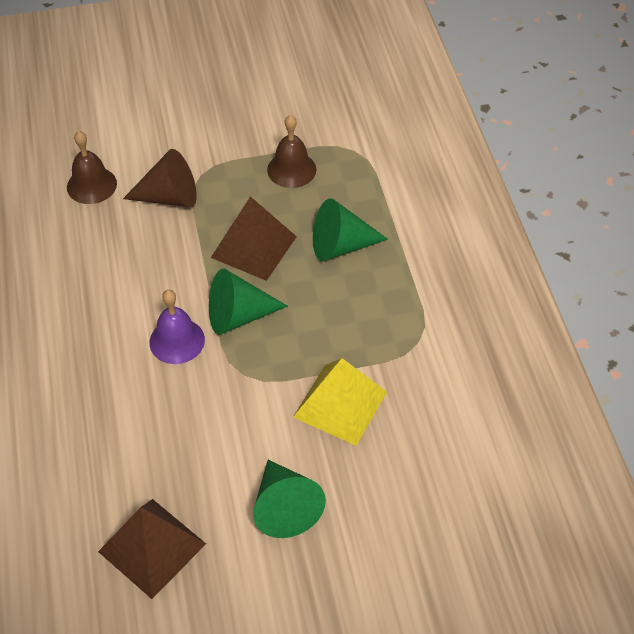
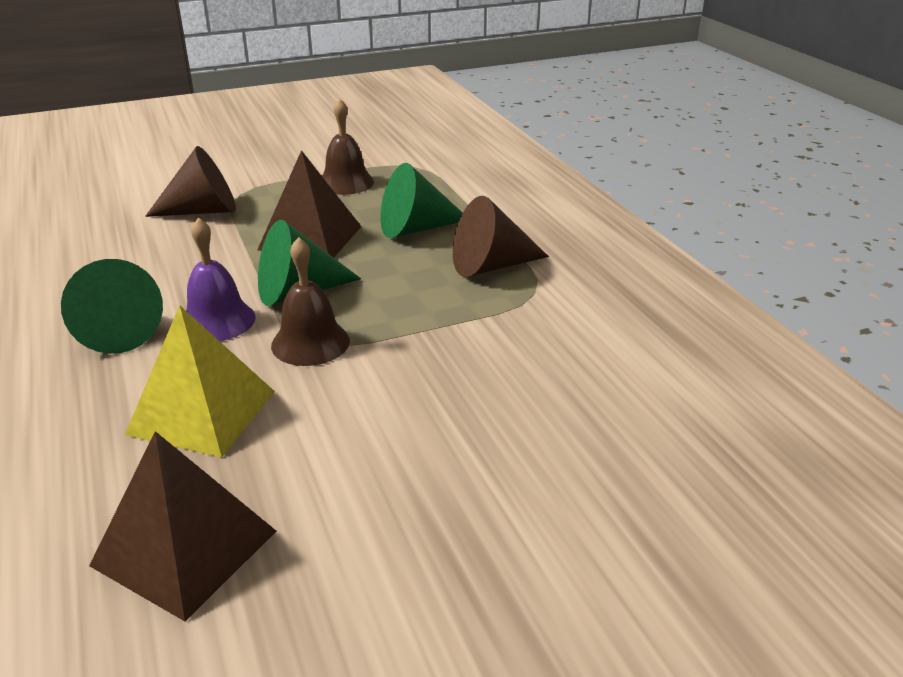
camera: 10 degrees left, 20 degrees down
brown bell [67,131,117,204] -> brown bell moved to [271,237,350,366]
green cone [253,460,326,538] -> green cone moved to [61,259,163,354]
yellow pyramid [293,358,387,446] -> yellow pyramid moved to [125,305,275,458]
none -> brown cone [453,196,549,277]

